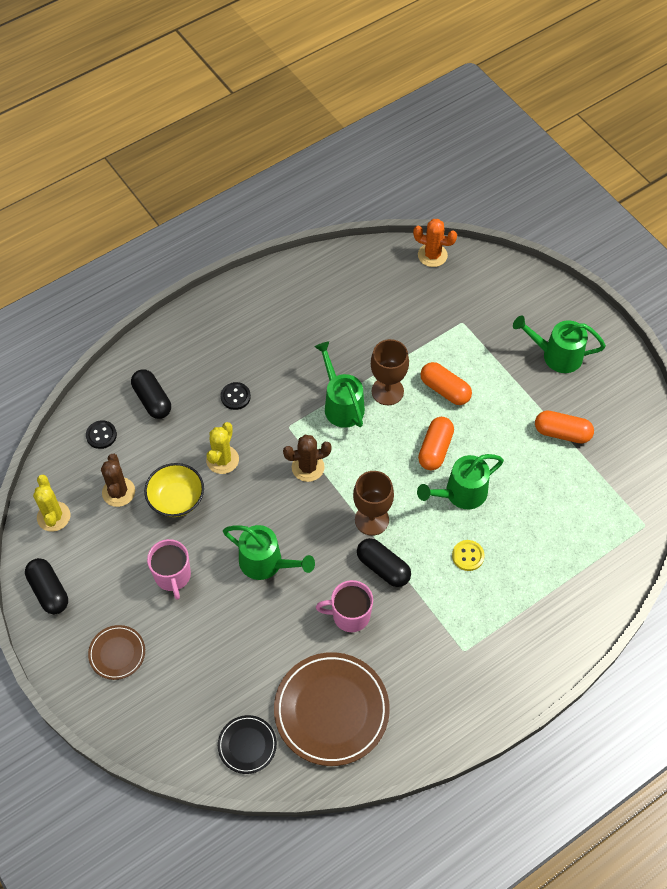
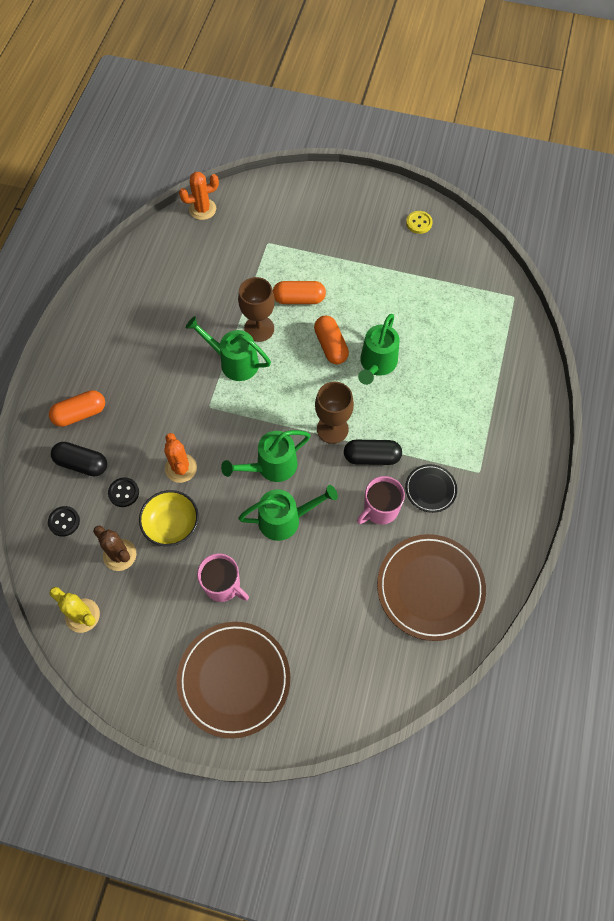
camera: 40 degrees left, 5 degrees up
black capsule [25,558,68,614] -> none
brown plate [88,625,145,680] -> brown plate [176,622,290,739], size x1.98
yellow cactus [206,422,239,474] -> orange cactus [164,433,197,483]
black plate [218,715,277,774] -> black plate moved to [405,464,457,513]
black button [221,382,251,410] -> black button moved to [108,477,139,507]
brown cactus [283,435,332,482] -> none
yellow button [452,540,485,571] -> yellow button moved to [406,211,433,234]
green watering can [513,315,606,373] -> green watering can moved to [221,430,310,482]
orange capsule [535,411,594,443] -> orange capsule moved to [49,390,105,427]

